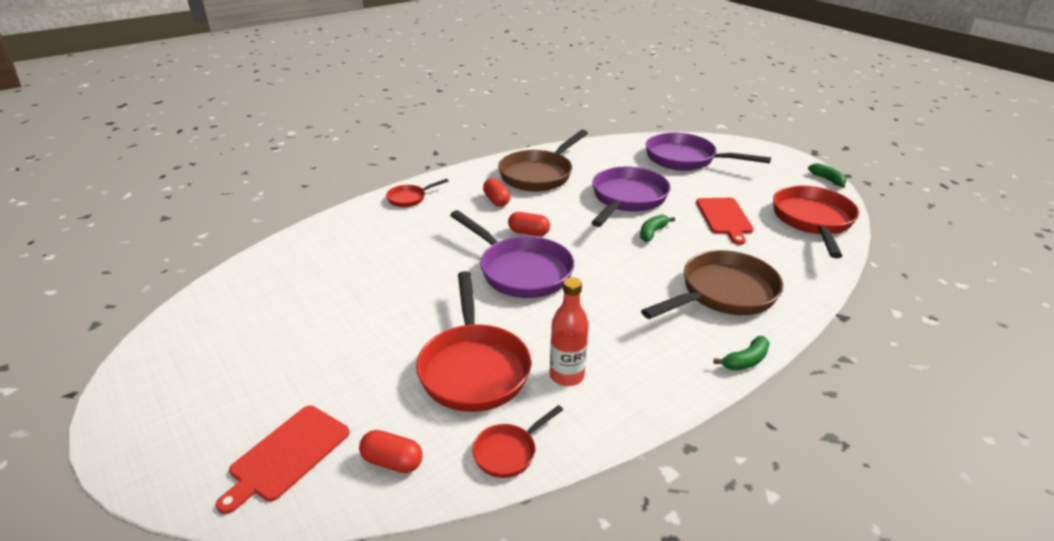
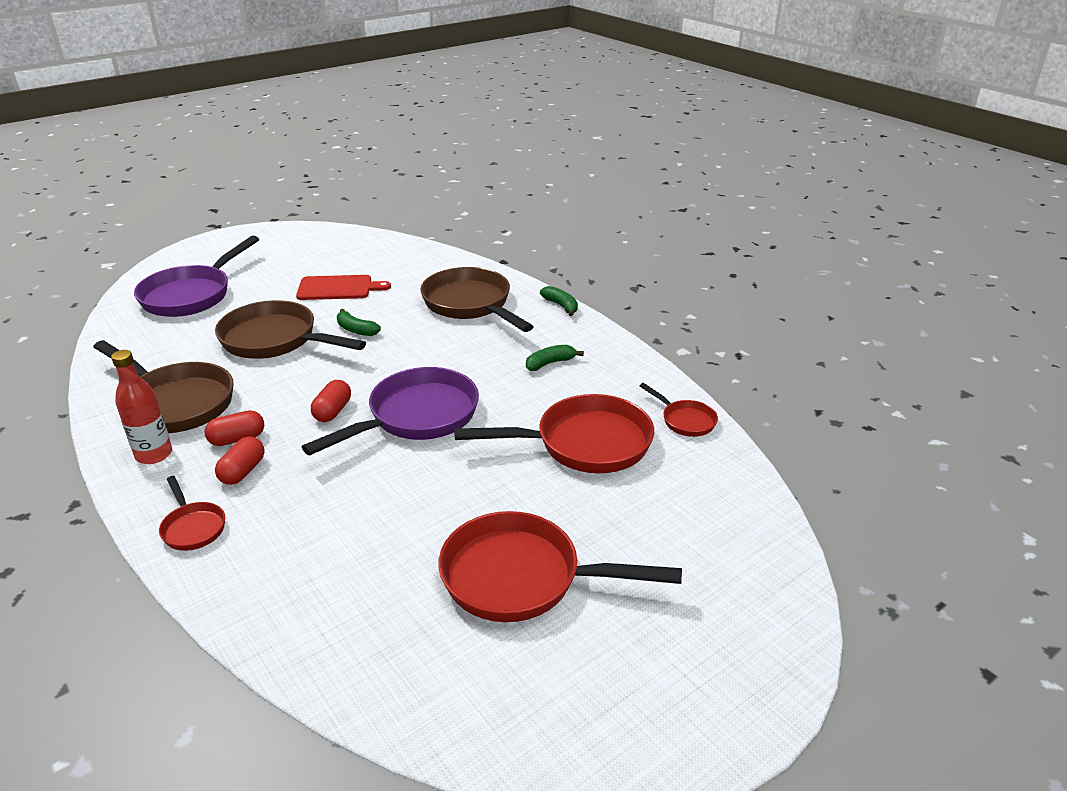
camera: 90 degrees left, 0 degrees up
red cutting board [216,406,350,514] -> none
red capsule [359,430,422,473] -> red capsule moved to [215,436,265,485]
red bottle [550,277,589,386] -> red bottle moved to [111,350,172,464]
purple pan [591,167,670,227] -> brown pan [215,300,366,359]
red pan [773,186,859,258] -> red pan moved to [438,511,682,622]
green banana [808,163,846,188] -> green banana moved to [526,345,584,371]

